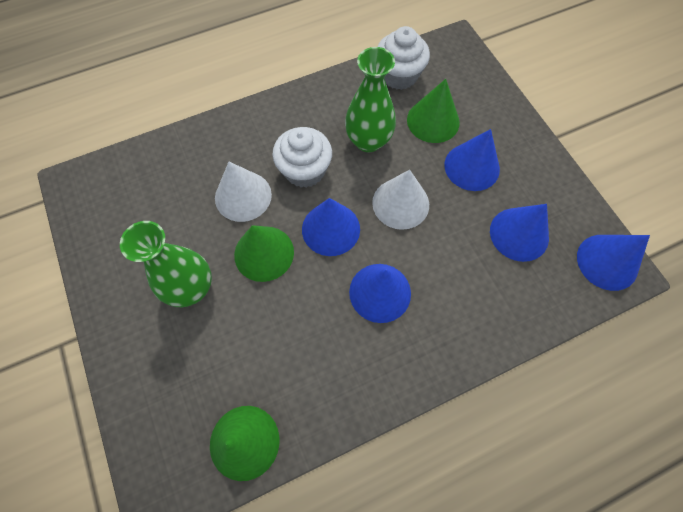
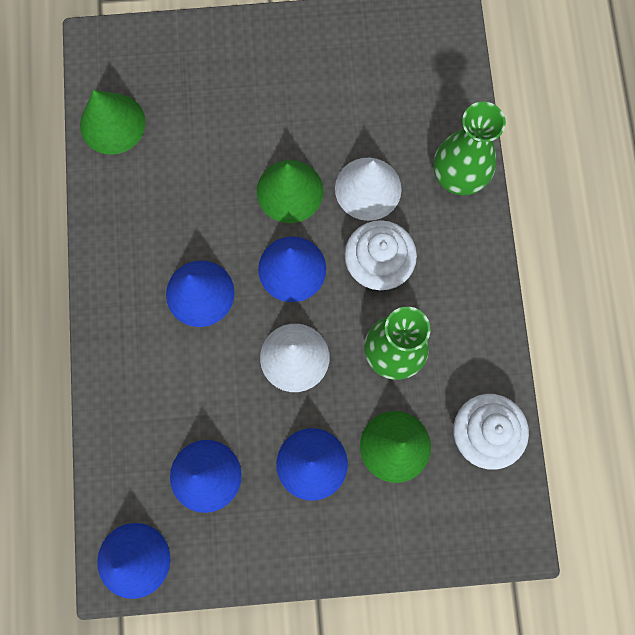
camera: 110 degrees right, 10 degrees up
green vase [120,221,212,307] -> green vase moved to [434,102,506,195]

